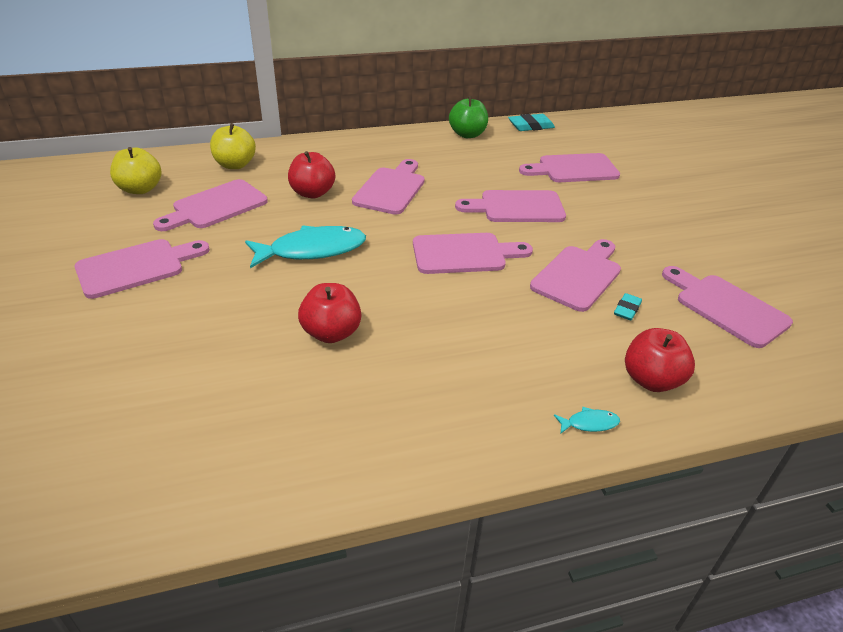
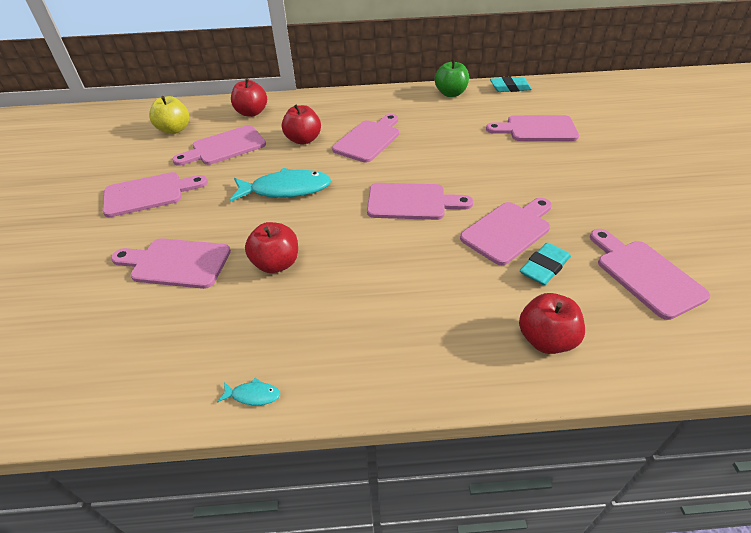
camera: 15 degrees right, 5 degrees up
yellow apple [210,123,256,169] -> red apple [231,78,267,117]
pink cutting board [455,190,566,222] -> pink cutting board moved to [111,238,231,289]
turquoise fish [554,407,620,433] -> turquoise fish moved to [217,378,280,405]
turquoise eraser [614,293,642,320] -> turquoise eraser [520,243,571,285], size x1.60

